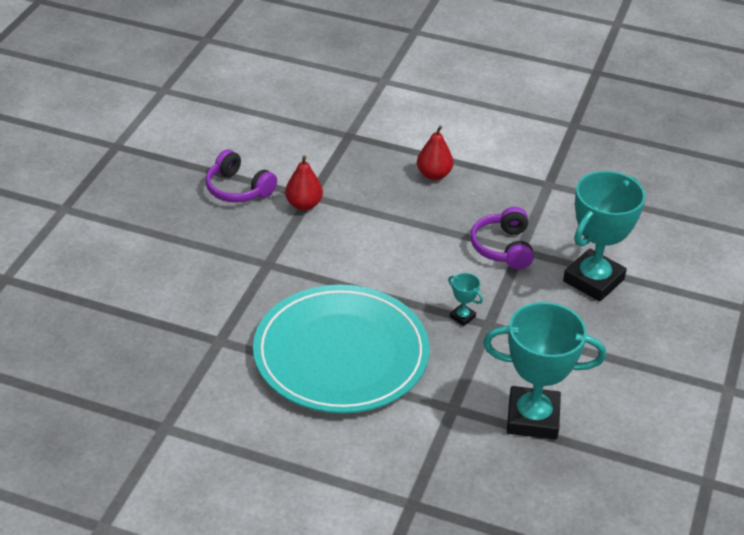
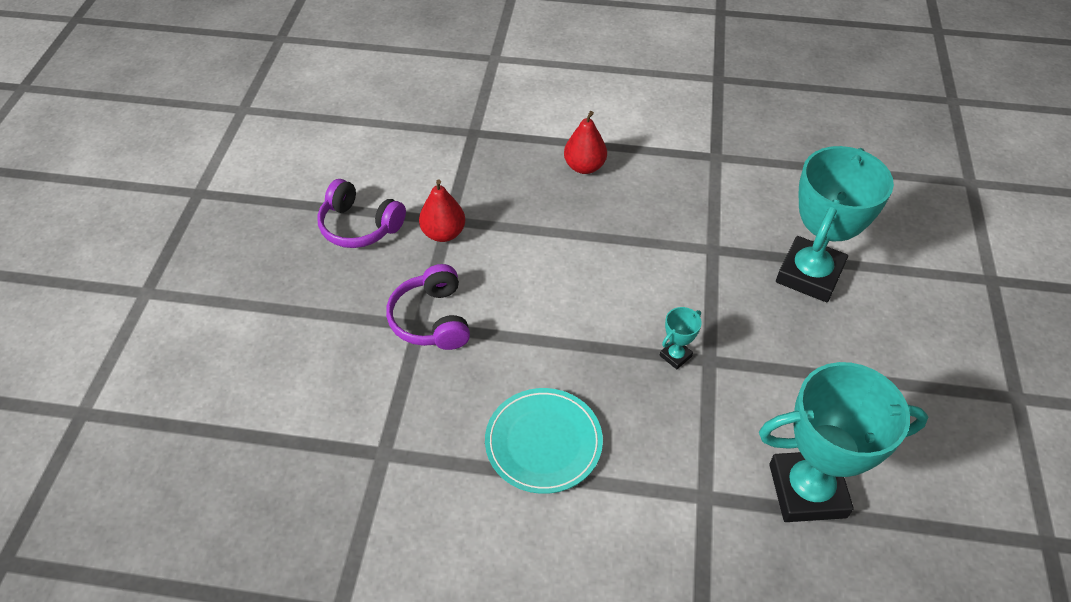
camera: 10 degrees left, 10 degrees up
turquoise plate [253,285,430,413] -> turquoise plate [485,388,603,494], size x0.52
turquoise trophy [448,273,483,326] -> turquoise trophy turned 75 degrees counterclockwise [660,307,702,369]
purple headphones [470,207,534,269] -> purple headphones moved to [386,264,470,350]

